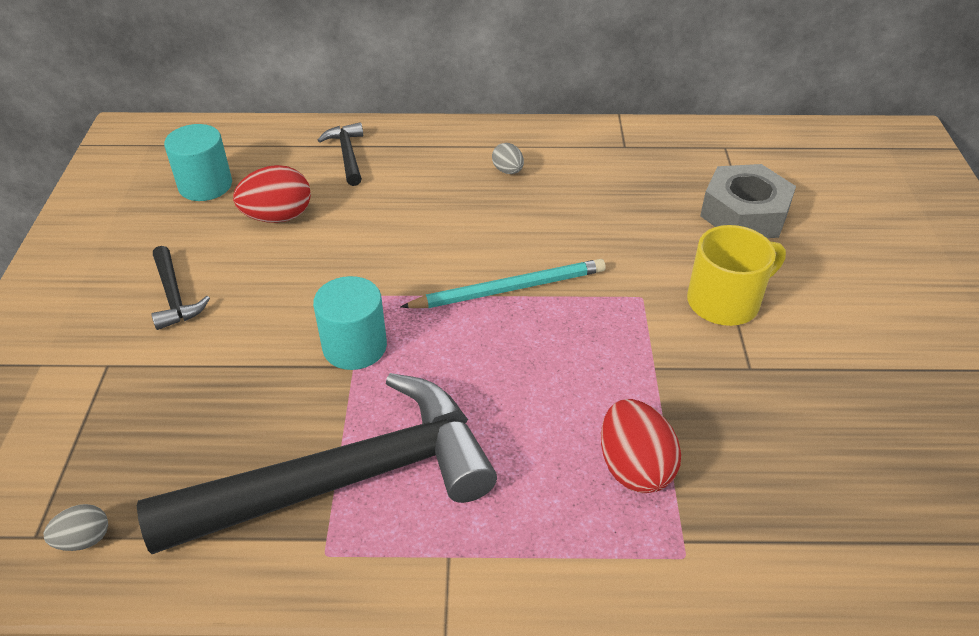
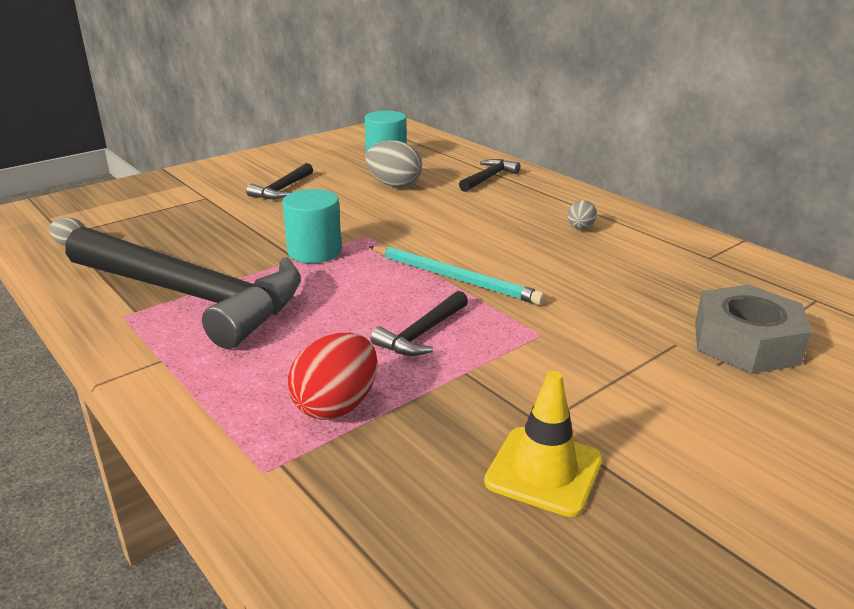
camera: 50 degrees right, 15 degrees down
red egg [233,165,311,223] -> grey egg [365,140,422,188]
yellow mug [687,225,786,326] -> none
none -> black hammer [371,291,468,356]
none -> yellow traffic cone [484,371,603,517]

